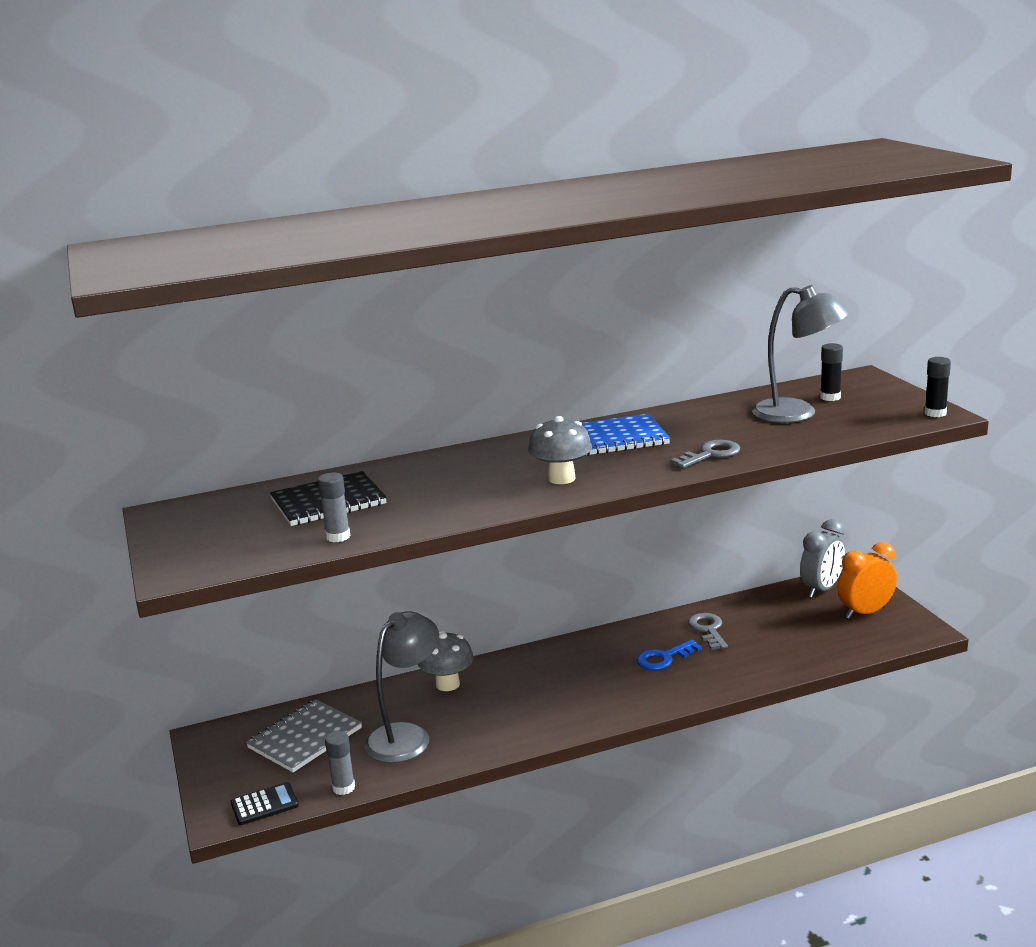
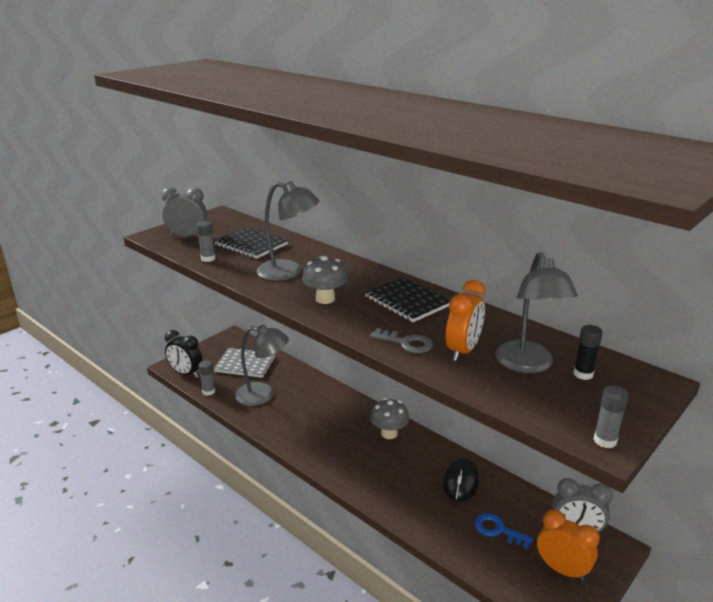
camera: 60 degrees right, 5 degrees up
black calculator [230,782,299,825] -> black clock [165,330,202,378]
grey mushroom [417,631,474,691] -> grey mushroom moved to [370,398,409,439]
blue notebook [582,414,670,456] -> black notebook [365,277,450,322]
blue key [637,640,702,670] -> blue key moved to [474,513,533,549]
grey key [688,613,728,650] -> black mouse [443,457,480,502]
black glue stick [925,357,951,417] -> grey glue stick [594,385,629,448]
none -> grey clock [161,187,207,237]
none -> grey lamp [257,181,320,281]
none -> orange clock [446,280,486,361]

